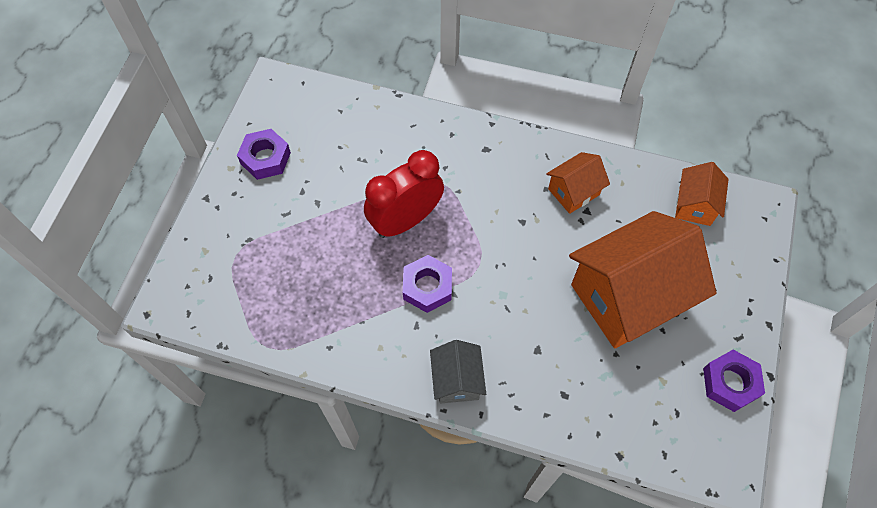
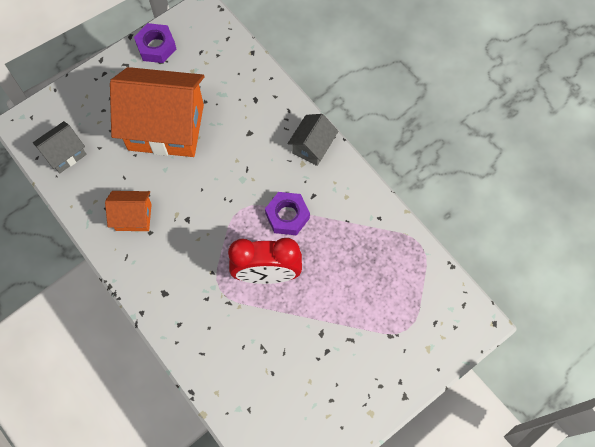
camera: 145 degrees left, 5 degrees up
purple nut [237,129,291,180] -> none
orange house [675,162,729,226] -> grey house [33,121,87,173]

